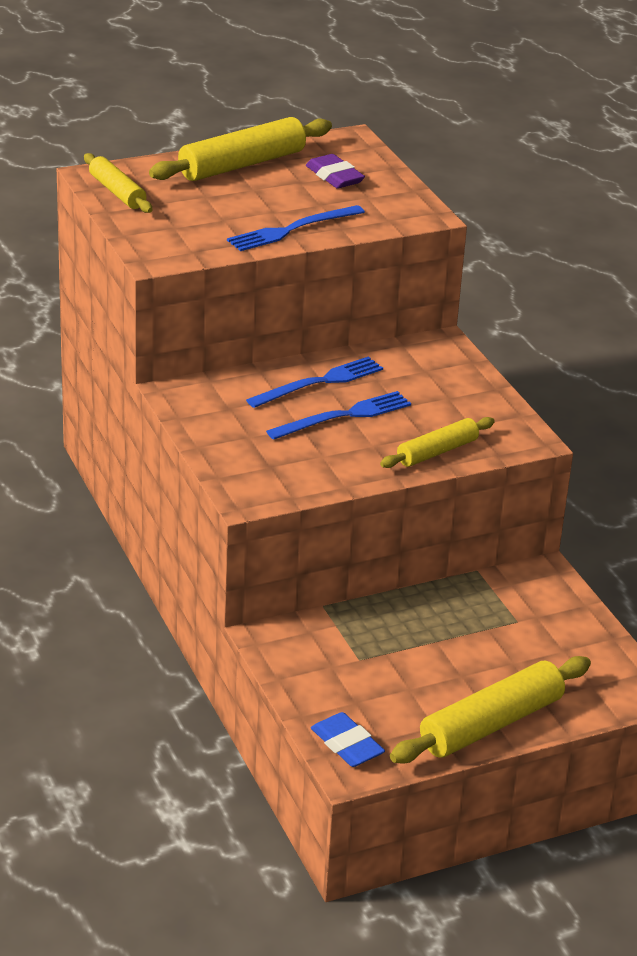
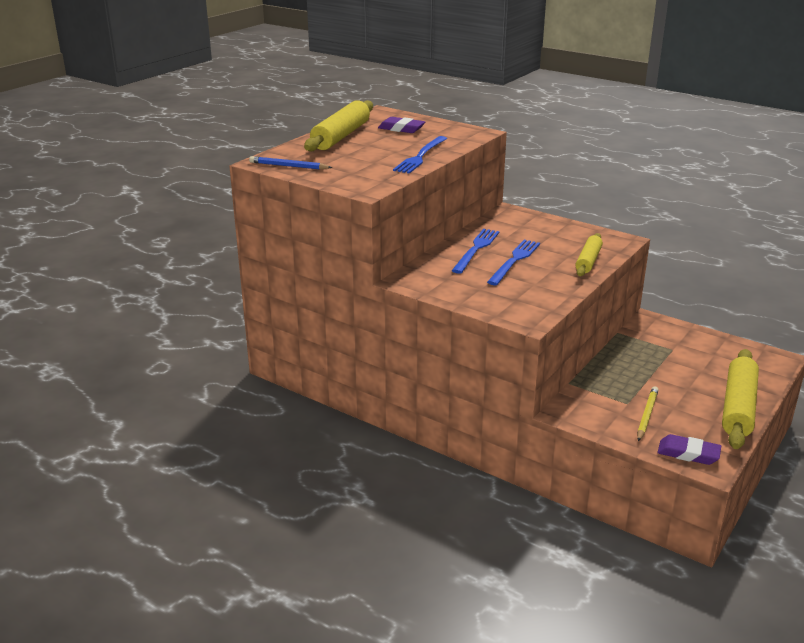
camera: 30 degrees left, 5 degrees down
yellow rolling pin [84,153,152,213] -> blue pencil [249,156,333,170]
blue eraser [311,712,385,767] -> purple eraser [657,434,721,465]
none -> yellow pencil [637,386,659,441]

